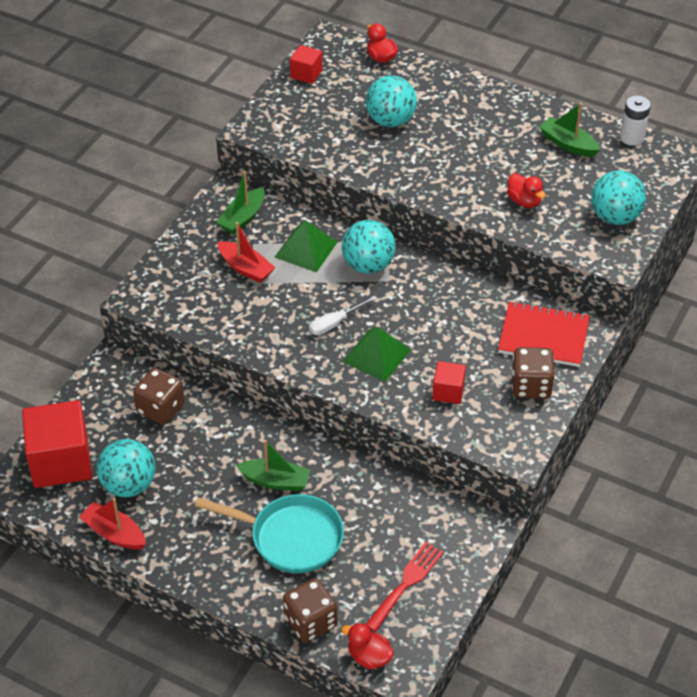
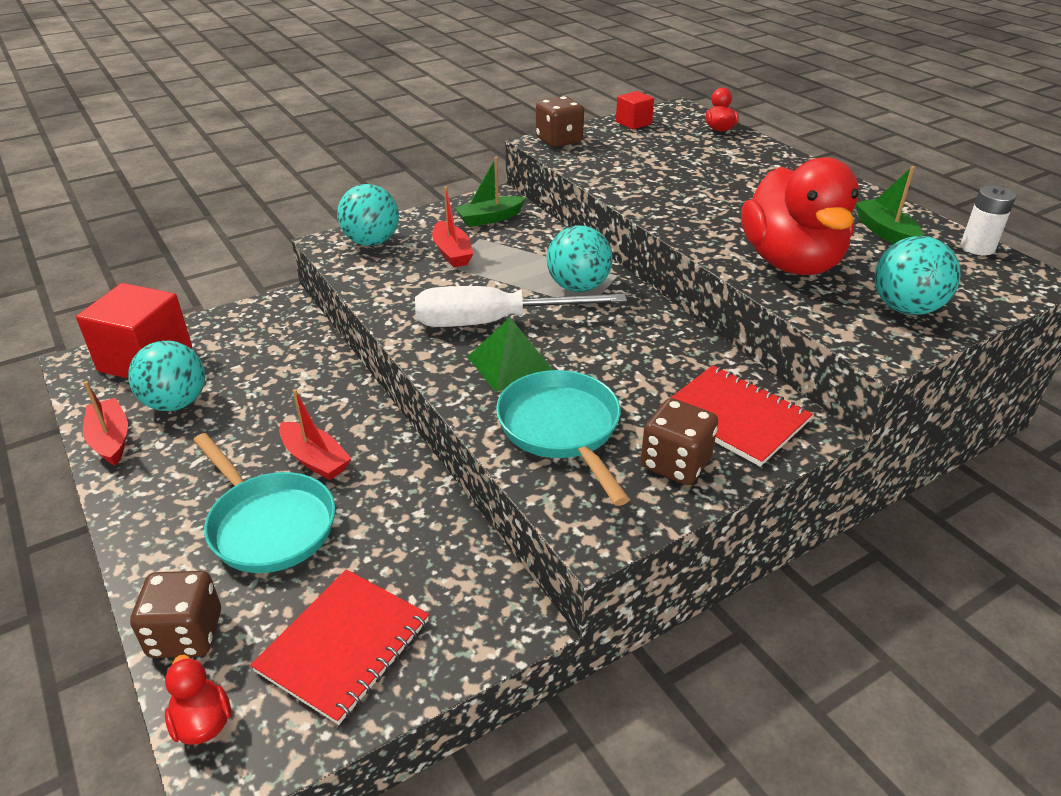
camera: 30 degrees right, 10 degrees down
brown dice [133,368,185,425] -> brown dice moved to [536,96,584,147]
green boat [236,440,311,491] -> red boat [279,389,352,480]
green pyramid [274,220,337,272] -> none
white screwdriver [309,296,377,335] -> white screwdriver [415,286,627,327], size x2.13
red fork [365,542,444,632] -> red notebook [250,569,429,725]
turquoise ball [366,75,417,127] -> turquoise ball moved to [337,184,399,246]
red cube [432,361,466,404] -> turquoise pan [496,370,630,506]
red duck [507,173,546,208] -> red duck [741,157,859,275], size x2.43

